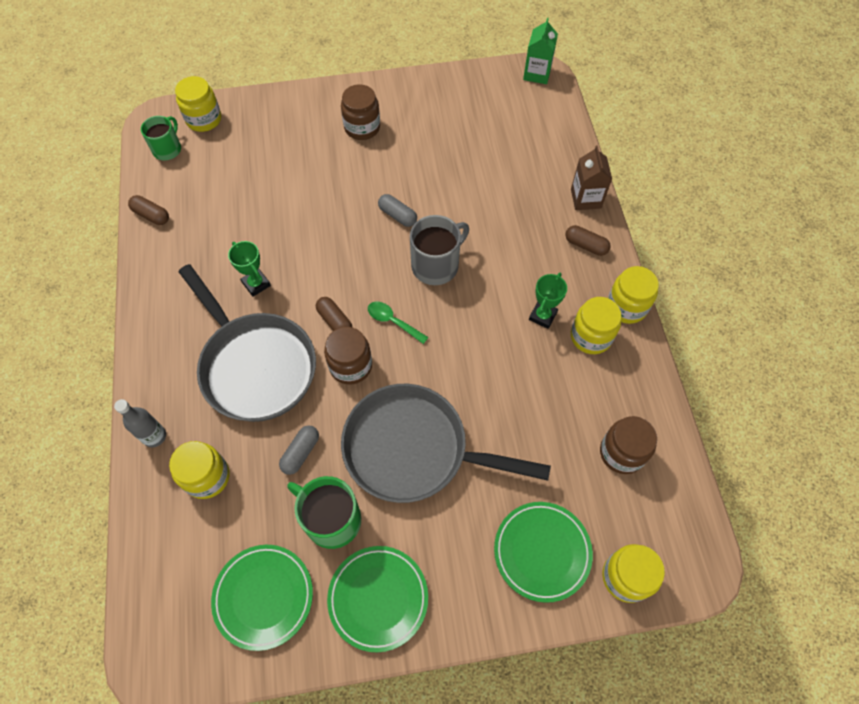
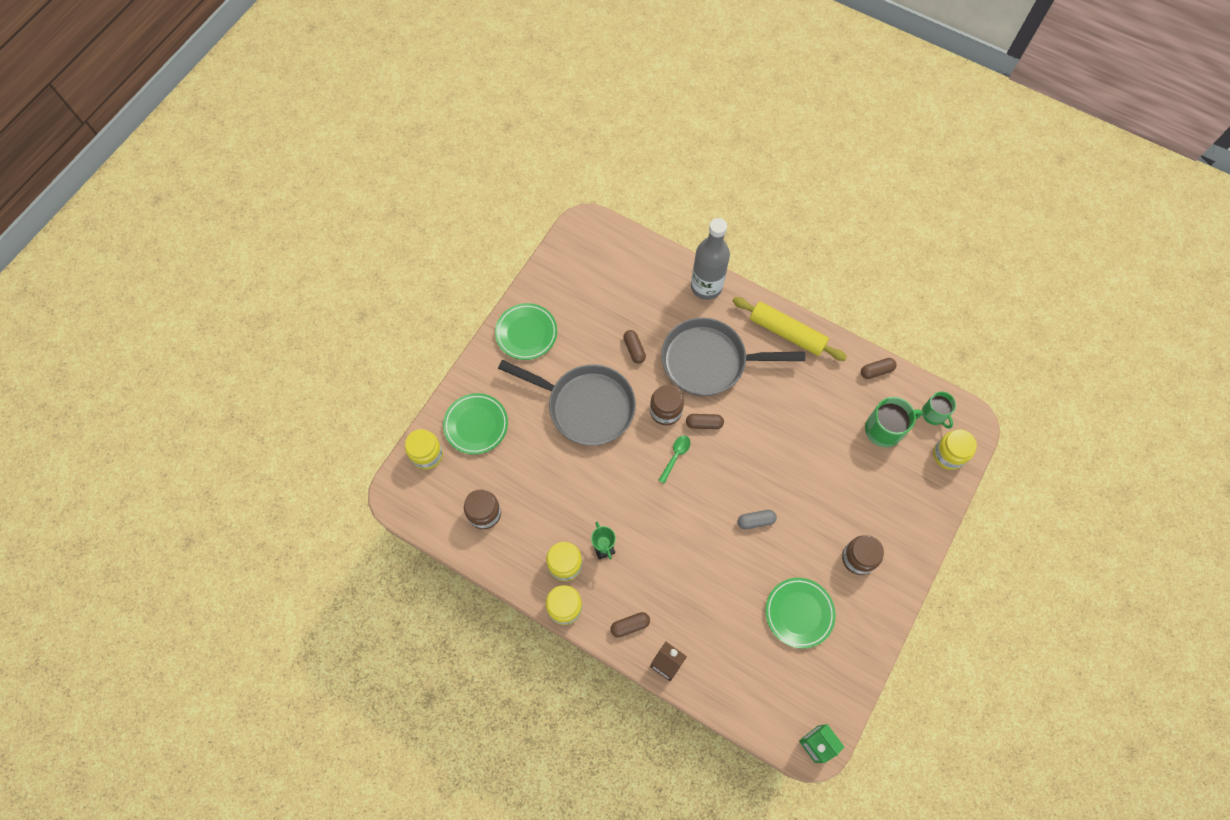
camera: 130 degrees right, 5 degrees up
grey bottle [114,399,166,448] -> grey bottle [691,218,730,300], size x1.96
yellow jar [169,441,229,499] -> none
green plate [211,545,313,651] -> green plate moved to [765,578,836,649]
green trophy [228,241,271,297] -> none
grey capsule [279,425,319,475] -> brown capsule [623,330,646,364]
green mug [287,476,361,549] -> green mug moved to [865,397,923,447]
grey pan [341,384,551,503] -> grey pan turned 60 degrees clockwise [498,360,636,445]
green spoon [368,302,428,344] -> green spoon turned 45 degrees counterclockwise [658,435,690,484]
grey mug [410,215,469,285] -> none
none -> yellow rolling pin [733,297,847,361]

